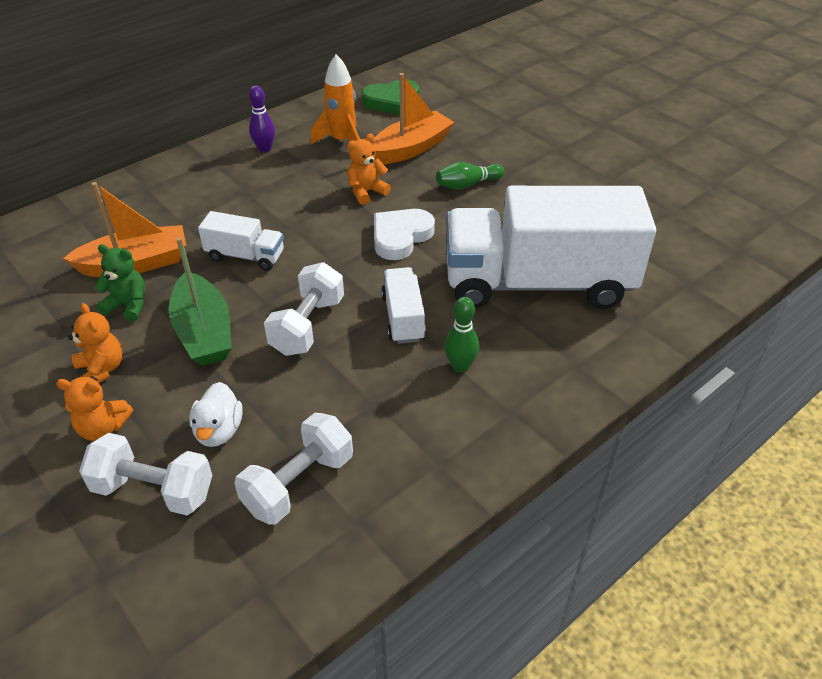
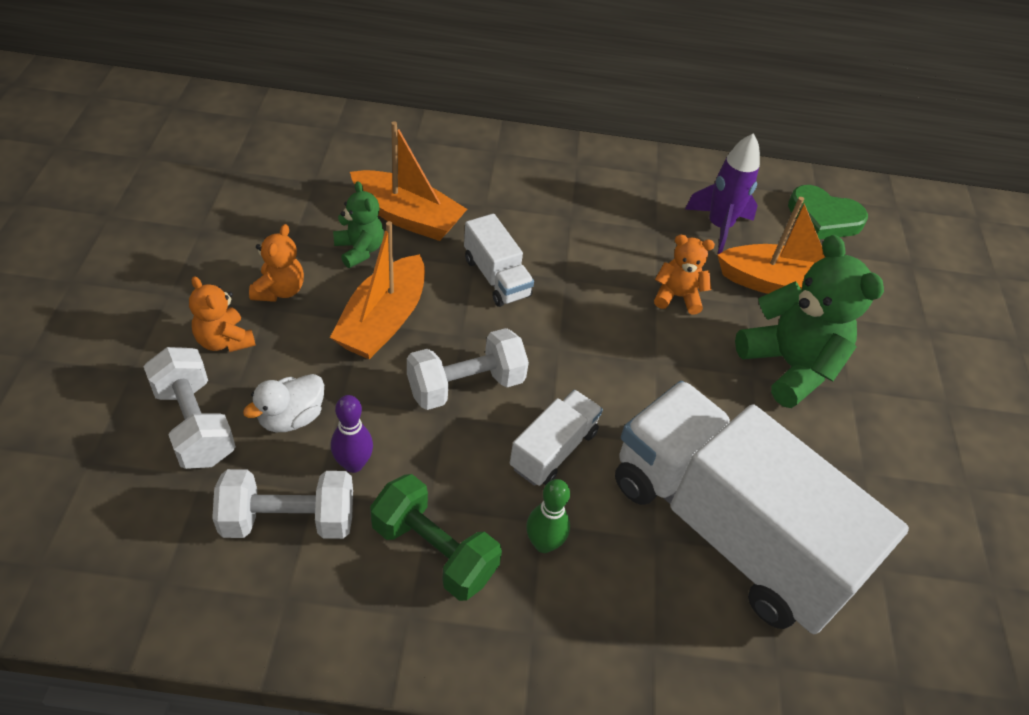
camera: 40 degrees right, 5 degrees up
green boat [169,237,232,366] -> orange boat [330,221,425,359]
purple bowling pin [249,85,275,153] -> purple bowling pin moved to [331,395,373,473]
orange rocket [310,54,360,144] -> purple rocket [685,133,760,254]
white heart [374,209,435,260] -> none
green bowling pin [436,162,505,190] -> green teddy bear [735,235,884,408]
none -> green dumbbell [370,474,502,601]

